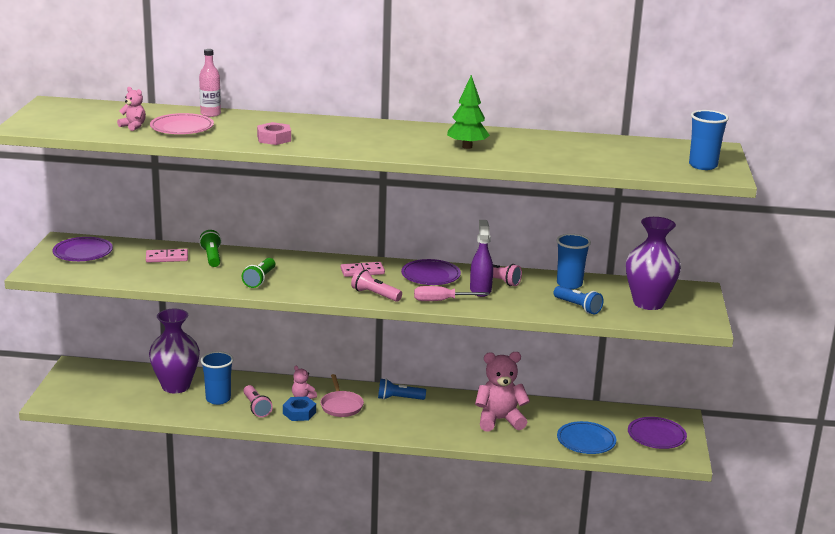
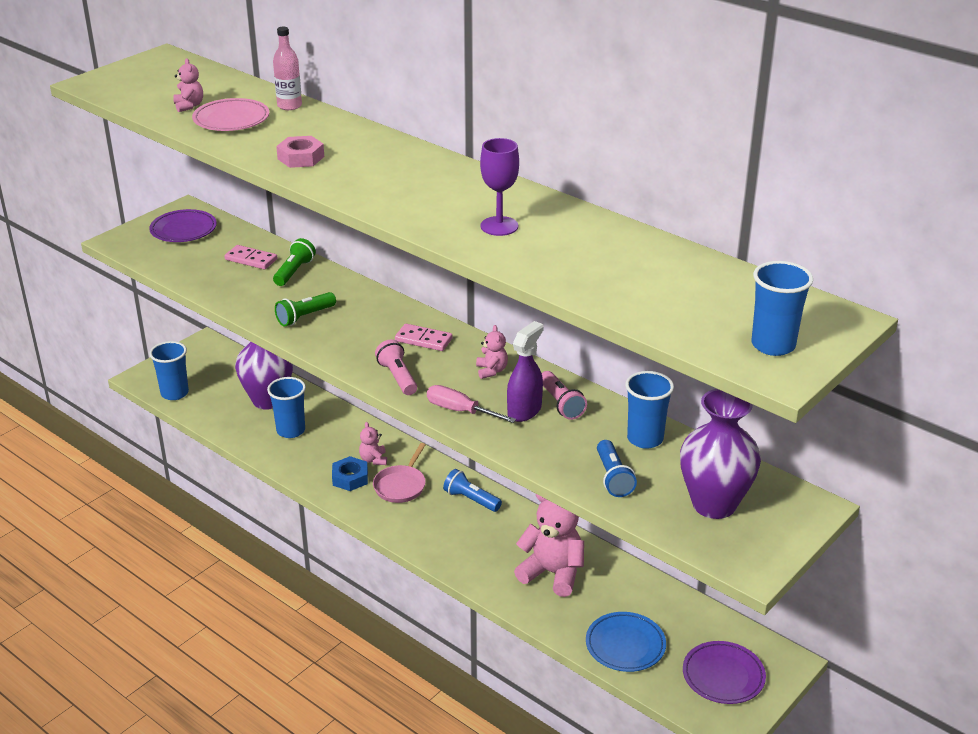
camera: 35 degrees right, 10 degrees up
pink flashlight [243,385,273,418] -> none
purple plate [401,259,461,285] -> pink teddy bear [476,325,508,379]
green tree [447,75,490,149] -> purple goblet [480,138,519,236]
none -> blue cup [149,341,189,400]

